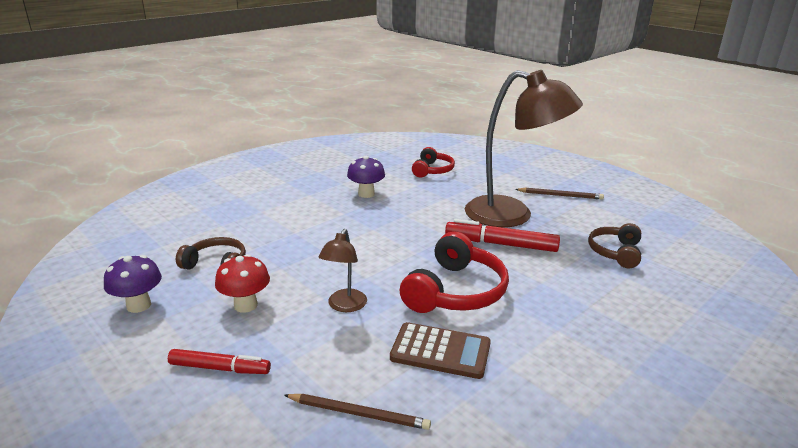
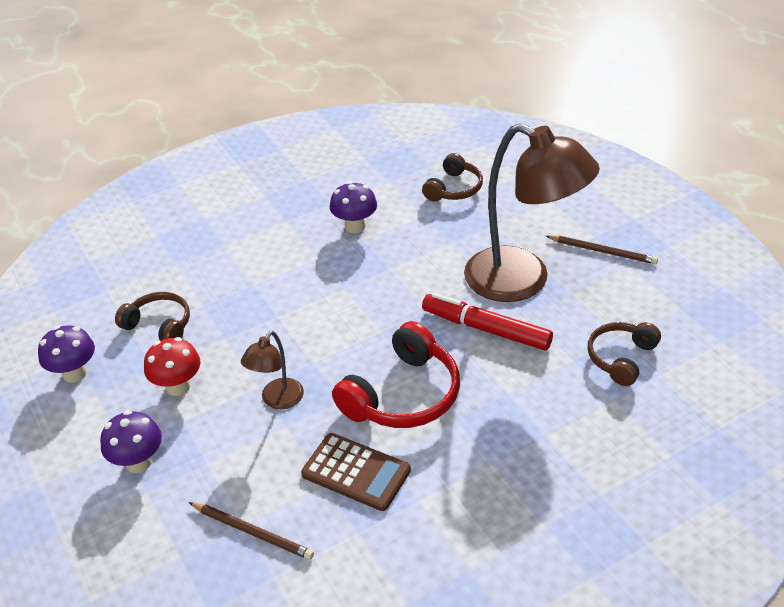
camera: 15 degrees right, 15 degrees up
red marker [168,349,271,374] -> purple mushroom [100,410,162,473]
red headphones [412,147,455,177] -> brown headphones [422,153,483,202]

